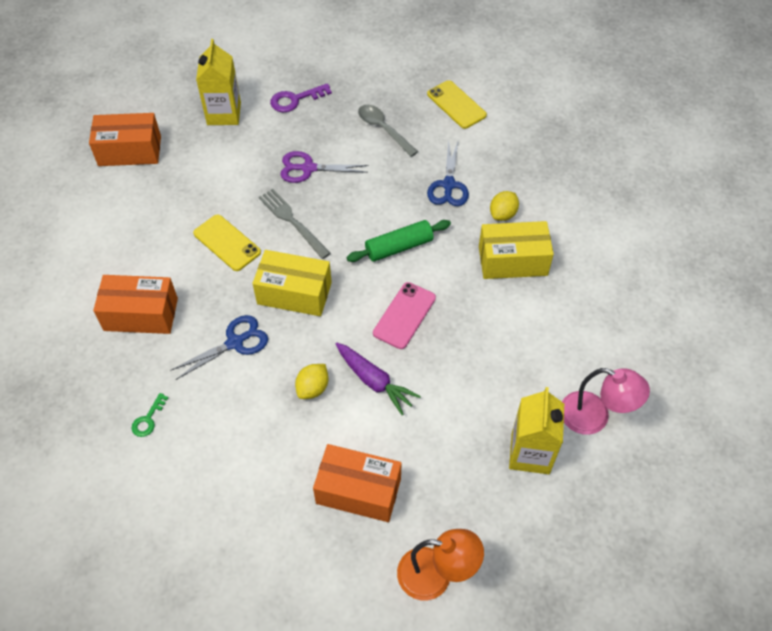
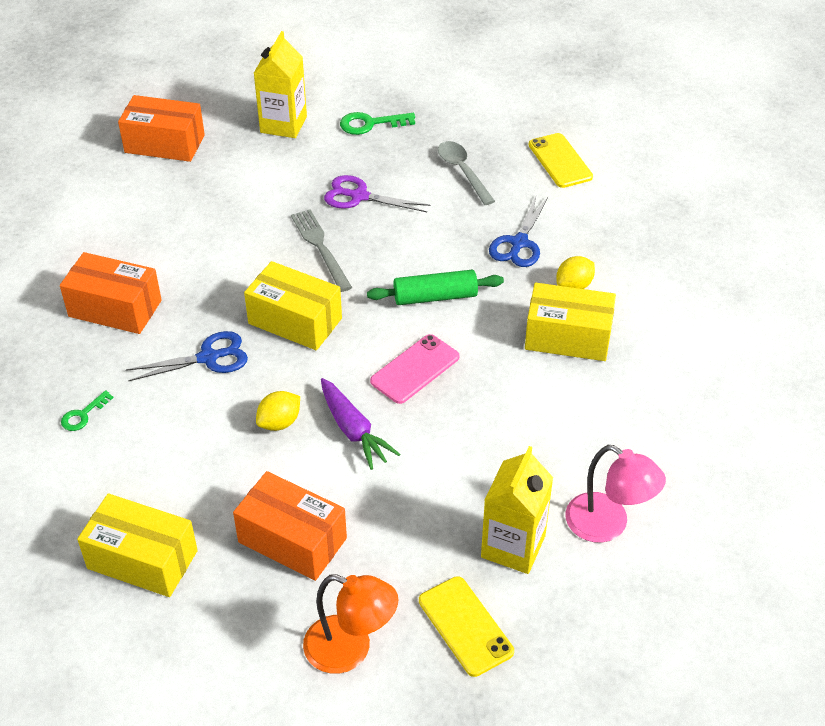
camera: 15 degrees right, 10 degrees down
yellow phone [193,214,261,271] -> yellow phone moved to [419,576,514,677]
purple key [270,83,332,112] -> green key [340,112,415,135]
none -> yellow box [77,493,198,597]

